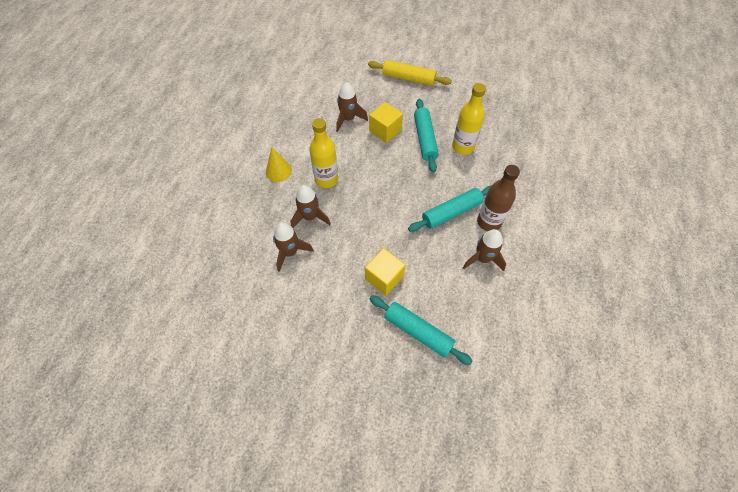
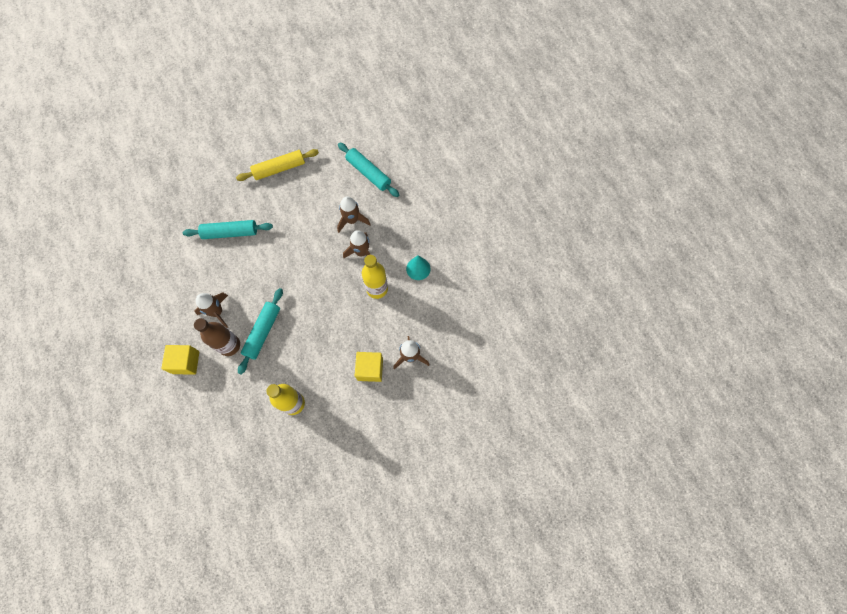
camera: 140 degrees right, 10 degrees up
yellow cone [266,147,292,182] -> turquoise cone [406,255,431,280]
yellow cube [365,248,406,296] -> yellow cube moved to [161,345,199,375]
yellow rolling pin [368,60,452,86] -> yellow rolling pin moved to [236,149,319,181]
turquoise rolling pin [414,99,439,173] -> turquoise rolling pin moved to [338,143,399,197]

